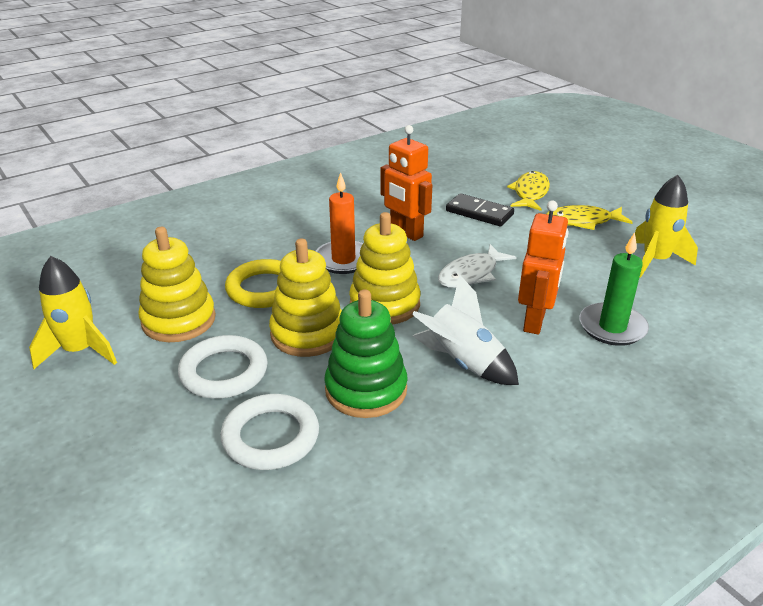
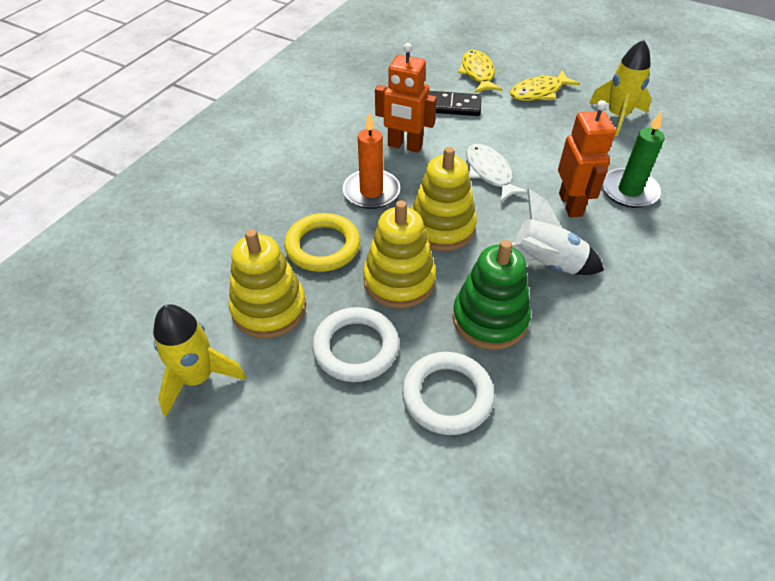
camera: 25 degrees left, 15 degrees up
white fish [438,244,516,288] -> white fish turned 135 degrees clockwise [466,144,528,203]

